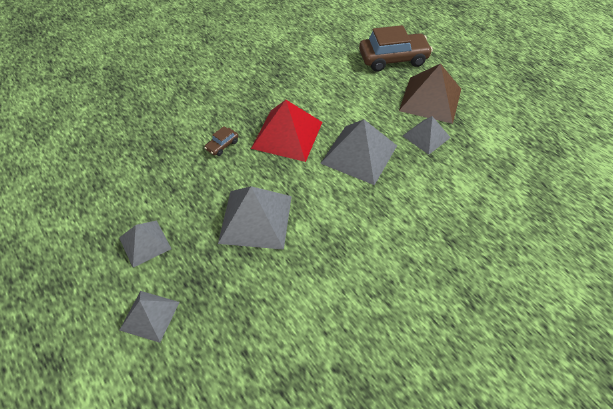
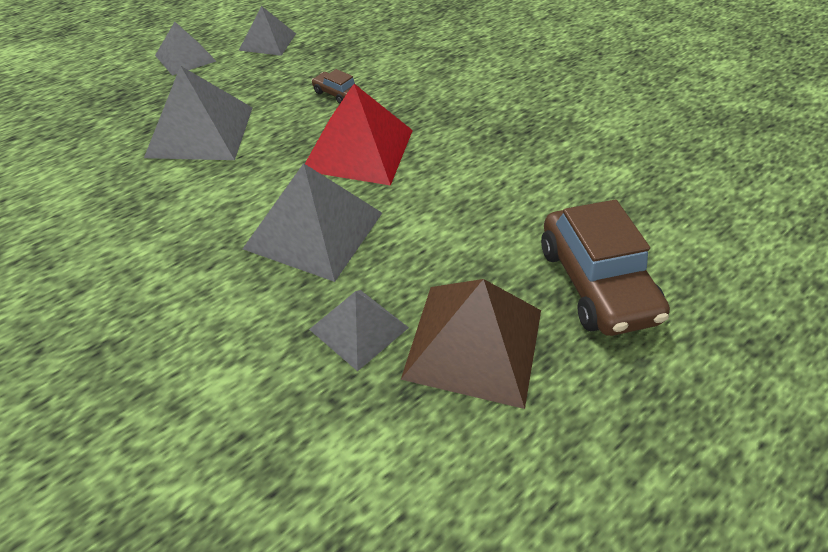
camera: 85 degrees right, 5 degrees down
grey pyramid [119,291,180,343] -> grey pyramid moved to [239,6,296,56]

